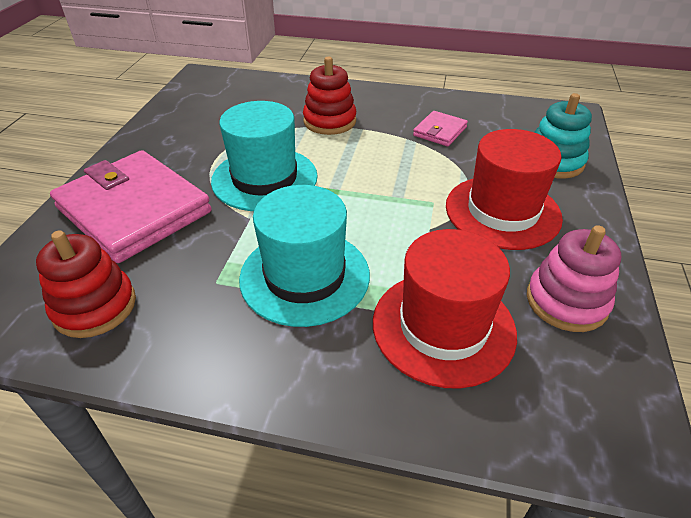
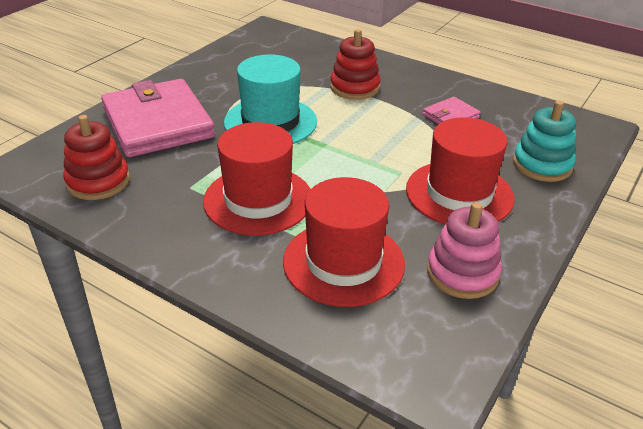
camera: 20 degrees right, 5 degrees down
turquoise hat [239,185,370,327] -> red hat [203,122,310,235]

